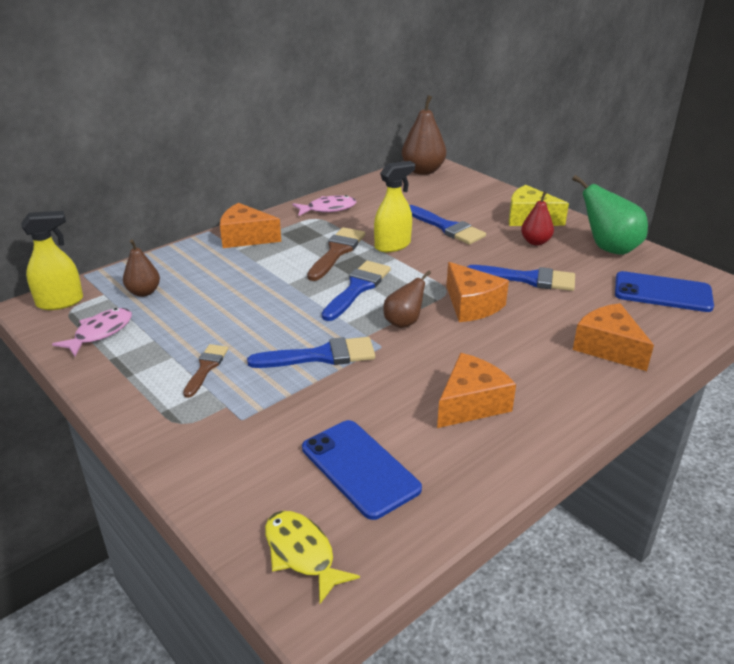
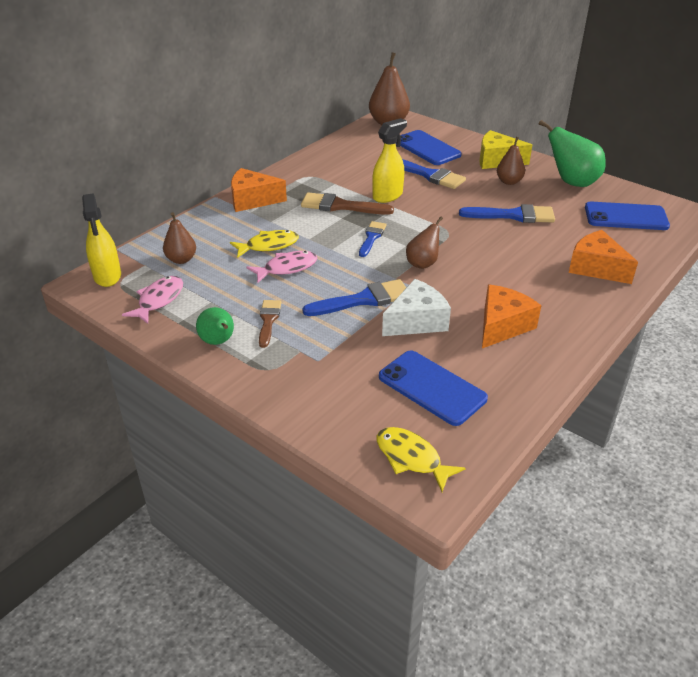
camera: 10 degrees left, 5 degrees up
yellow spray bottle [21,211,83,310] -> yellow spray bottle turned 105 degrees clockwise [82,193,121,287]
pink fish [293,195,356,216] -> pink fish moved to [247,251,317,283]
brown brush [307,227,365,281] -> brown brush turned 90 degrees counterclockwise [301,192,394,215]
blue brush [322,261,391,321] -> blue brush [359,221,386,257], size x0.63
orange cheese [447,262,509,322] -> none
red pear [521,191,554,246] -> brown pear [497,137,525,185]
none -> green pear [196,307,234,345]
none -> yellow fish [230,230,299,258]
none -> white cheese [382,279,451,336]
none -> blue phone [400,130,462,165]

